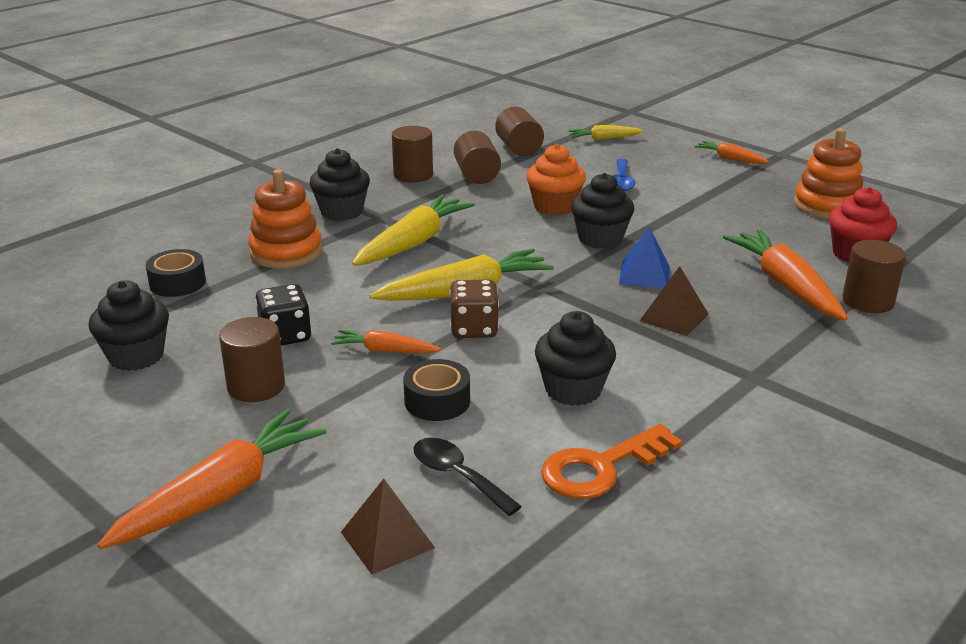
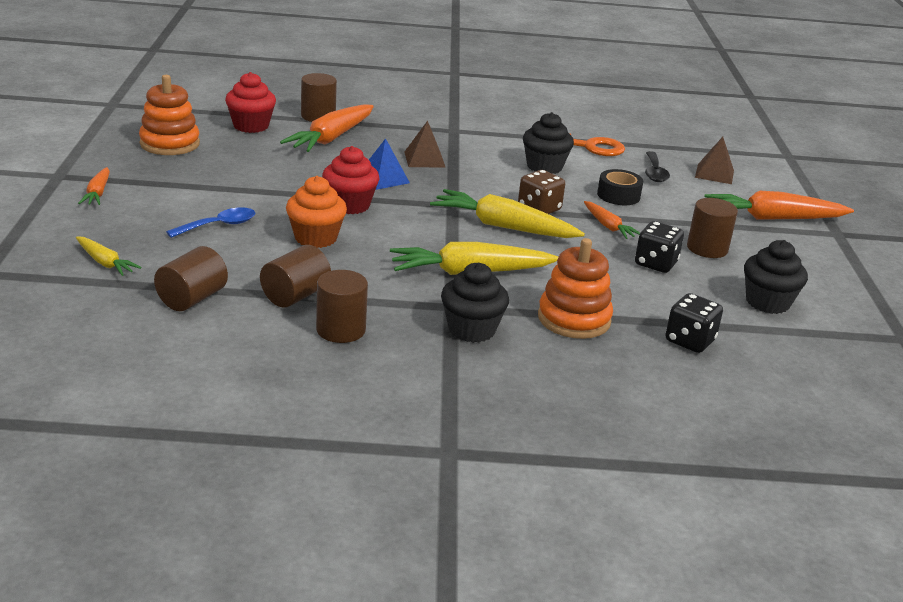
camera: 135 degrees left, 0 degrees up
black tape [146,249,206,297] -> black dice [665,293,723,353]
black cupcake [571,173,634,249] -> red cupcake [322,146,380,214]

